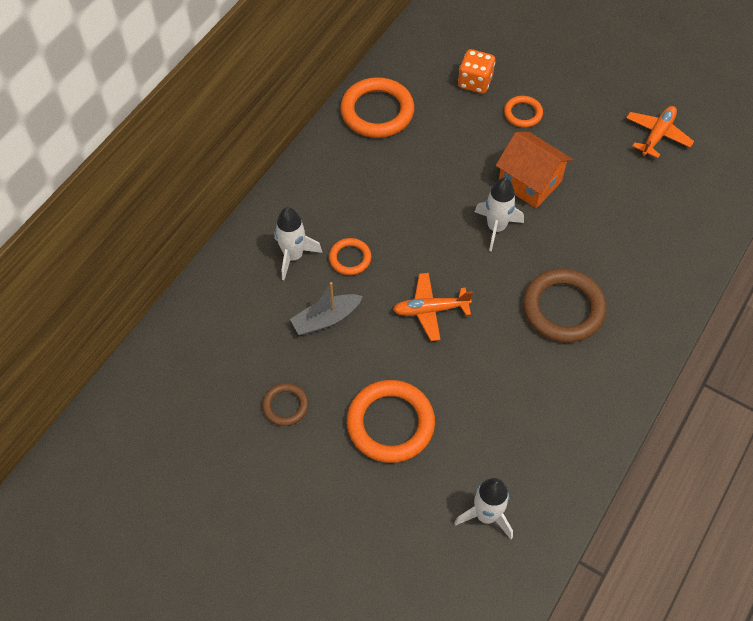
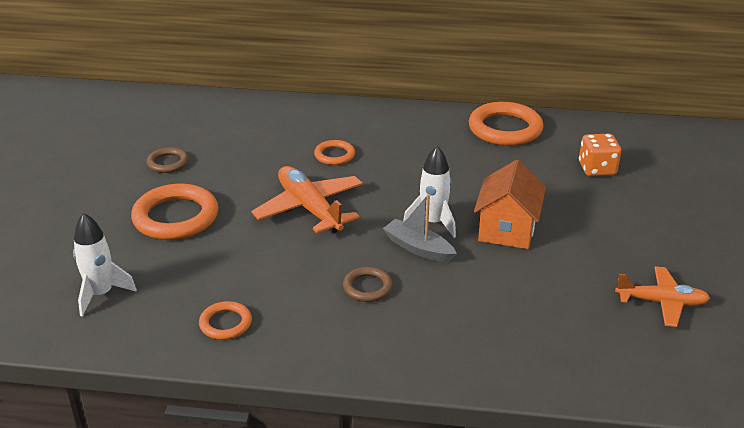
camera: 65 degrees right, 25 degrees down
white rocket [274,207,322,280] -> none
grey boat [290,282,363,335] -> grey boat moved to [383,194,457,262]
orange plane [393,273,473,341] -> orange plane [251,166,363,234], size x1.50
orange ring [504,96,543,128] -> orange ring moved to [199,301,252,340]
brown ring [523,268,607,343] -> brown ring [343,267,393,302], size x0.53

